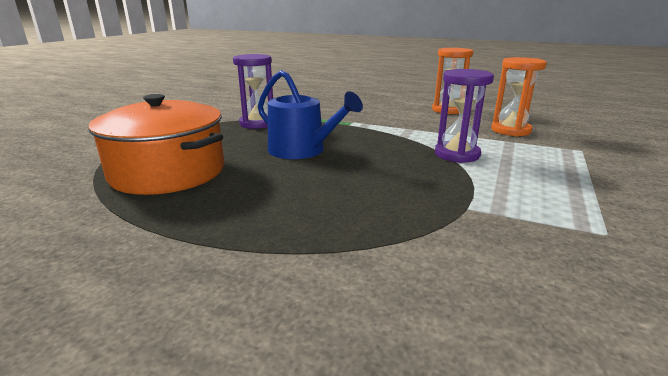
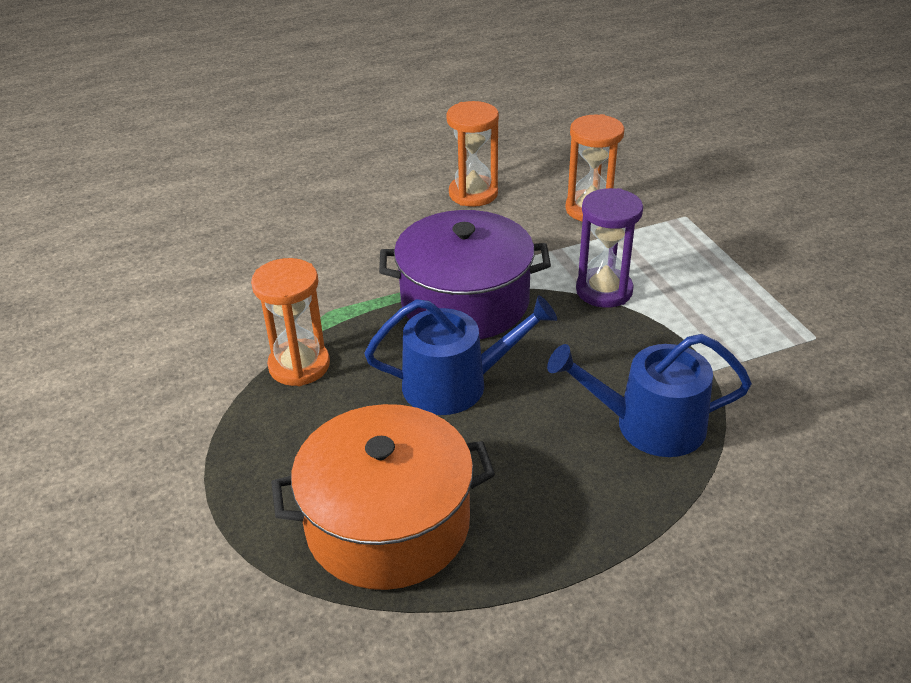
camera: 45 degrees left, 15 degrees up
purple hourglass [233,54,273,129] -> orange hourglass [251,258,330,386]
none -> purple pot [379,210,551,339]
none -> blue watering can [547,334,752,457]

